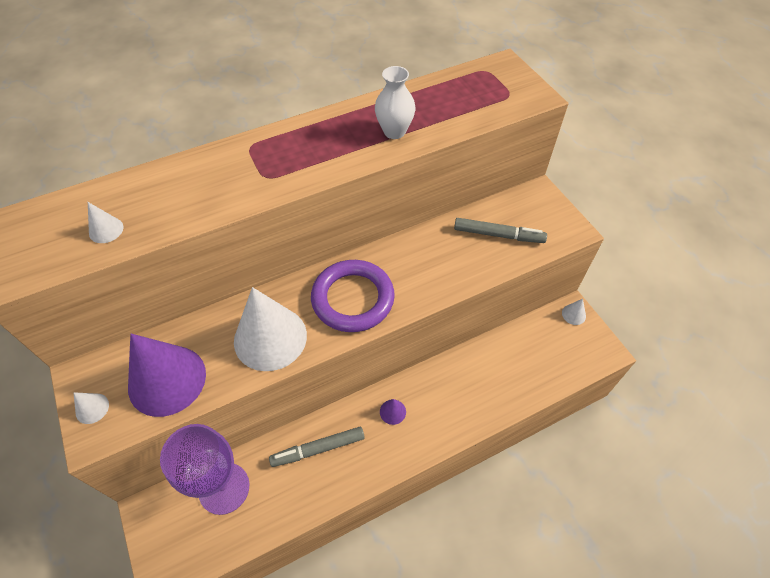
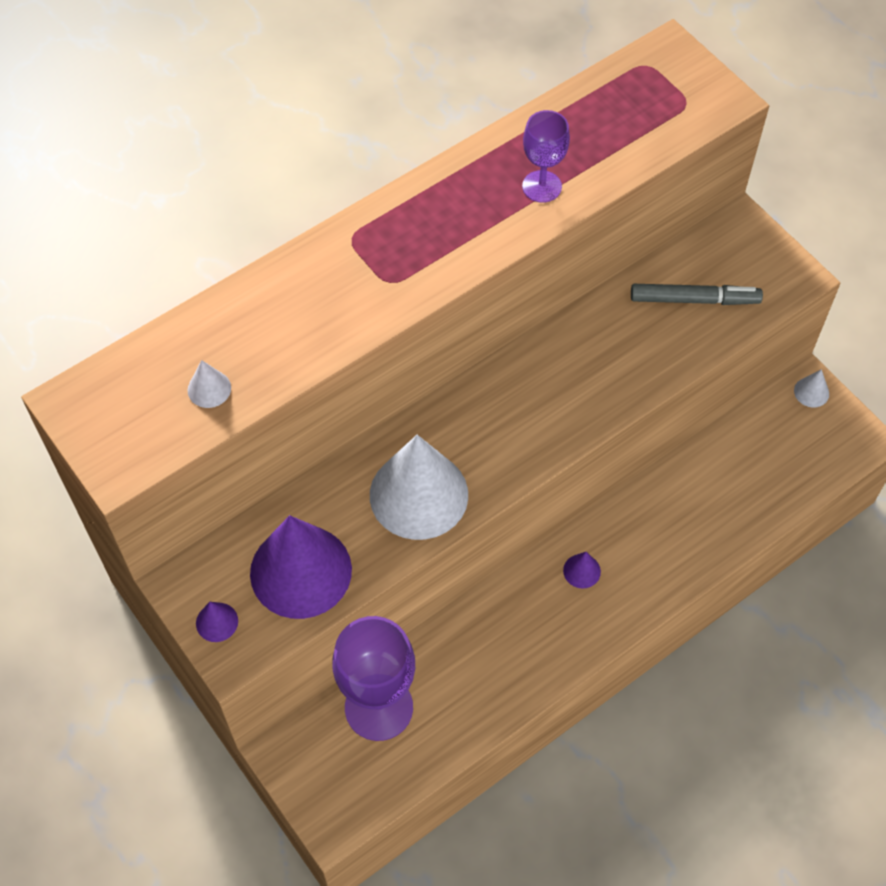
camera: 10 degrees left, 5 degrees up
white cone [74,392,109,424] -> purple cone [196,602,238,642]
grey marker [269,427,365,467] -> none
purple ring [311,260,395,332] -> none
white vase [375,66,415,139] -> purple goblet [522,110,570,203]

